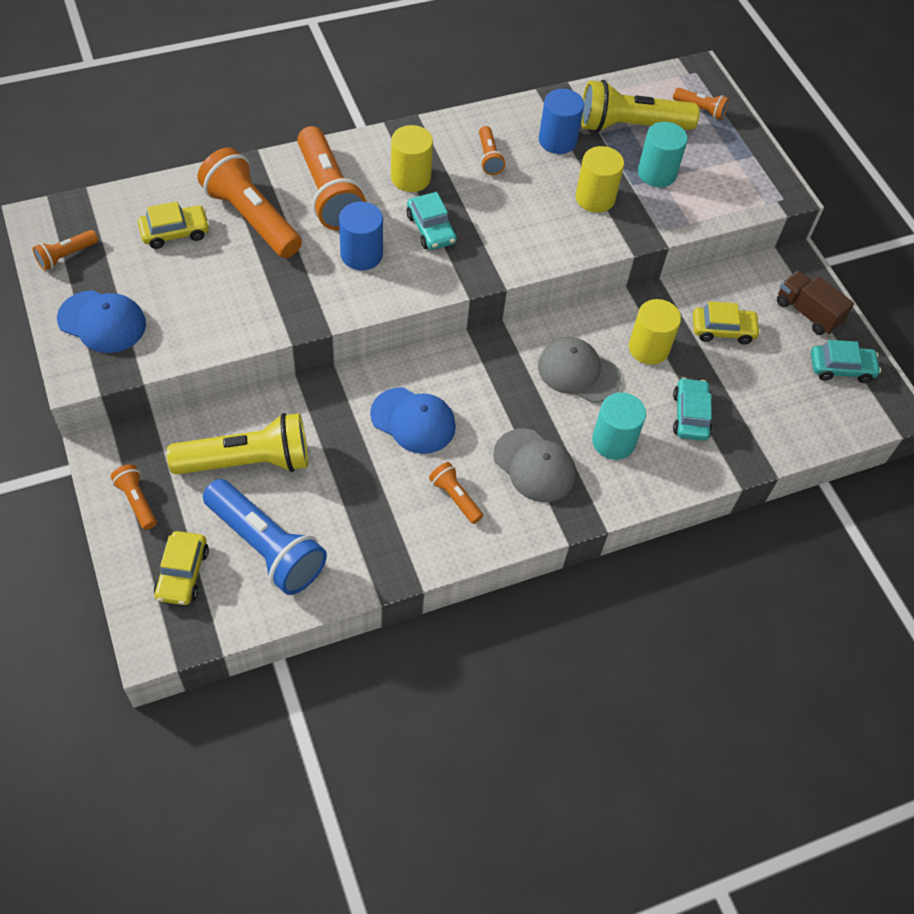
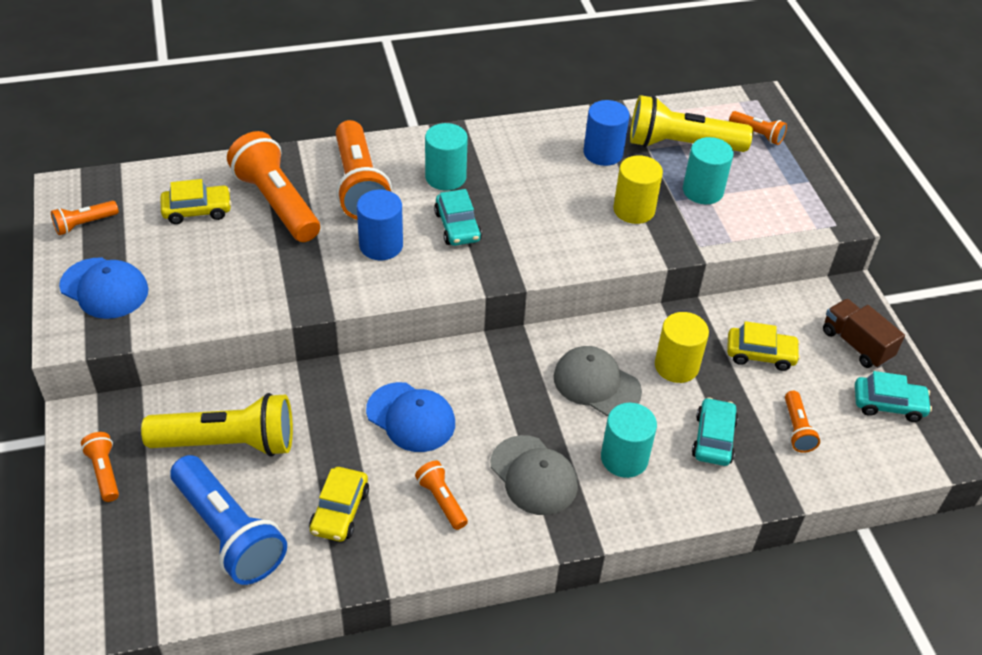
camera: 10 degrees right, 10 degrees down
yellow car [154,531,209,605] -> yellow car moved to [309,467,369,542]
yellow cylinder [391,125,433,192] -> turquoise cylinder [425,123,468,190]
orange flashlight [479,126,506,175] -> orange flashlight moved to [785,391,820,453]

